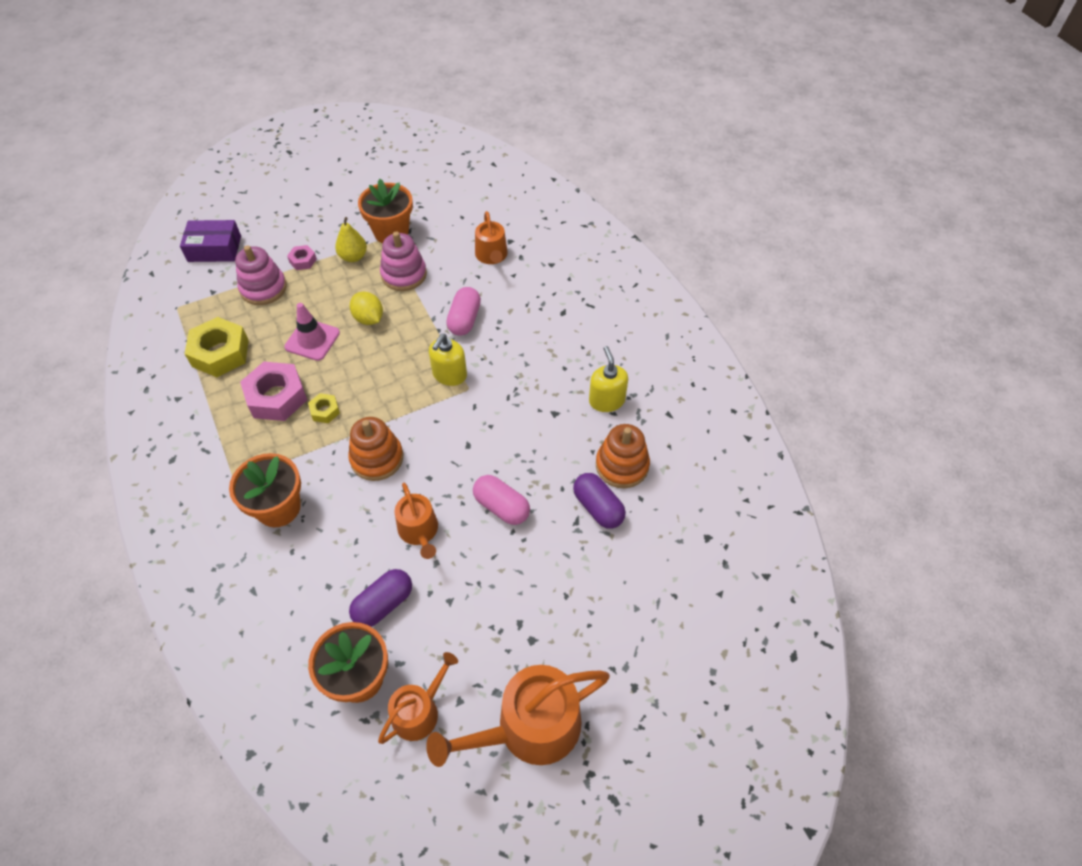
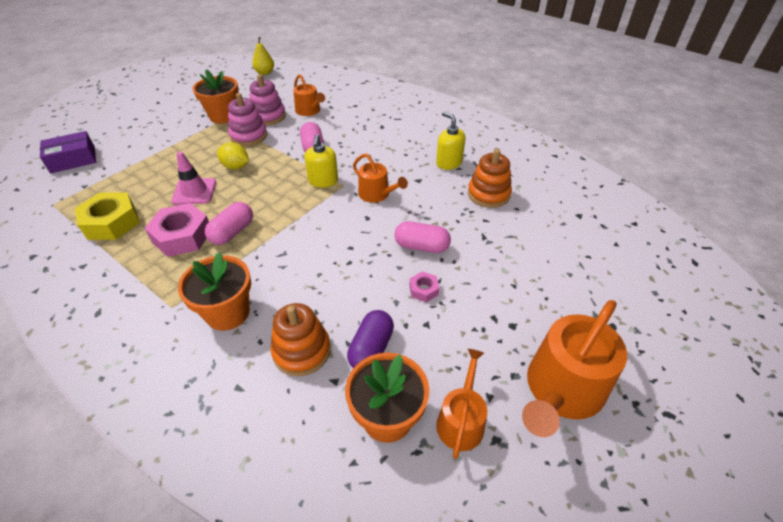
camera: 25 degrees left, 10 degrees down
pink stacking toy [235,245,287,305] -> pink stacking toy moved to [249,74,286,125]
pink nut [287,245,317,270] -> pink nut moved to [410,271,439,302]
yellow nut [308,393,340,423] -> pink capsule [205,202,253,245]
yellow pear [335,217,367,262] -> yellow pear moved to [252,37,274,75]
orange stacking toy [348,417,403,481] -> orange stacking toy moved to [271,303,331,376]
orange watering can [395,483,438,559] -> orange watering can moved to [353,154,408,203]
purple capsule [573,473,626,529] -> none

